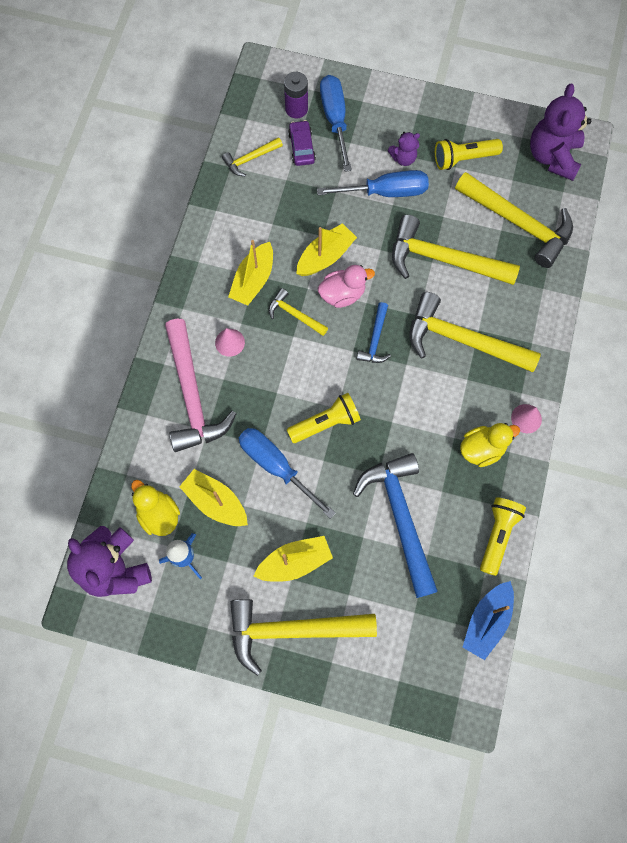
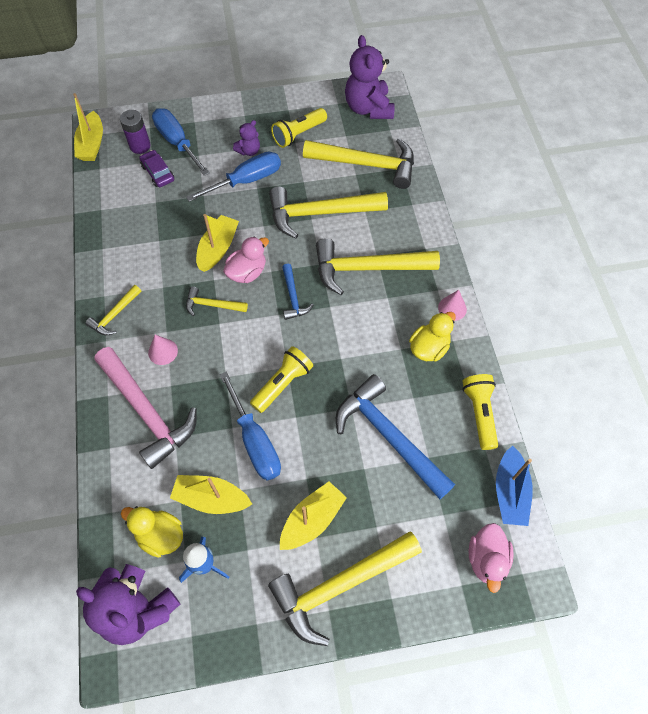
camera: 25 degrees left, 10 degrees down
yellow hammer [222,137,283,176] -> yellow hammer moved to [85,285,141,335]
yellow boat [228,240,273,306] -> yellow boat moved to [73,93,103,161]
blue screwdriver [239,428,336,519] -> blue screwdriver turned 135 degrees counterclockwise [219,372,281,481]
none -> pink duck [469,523,514,593]

